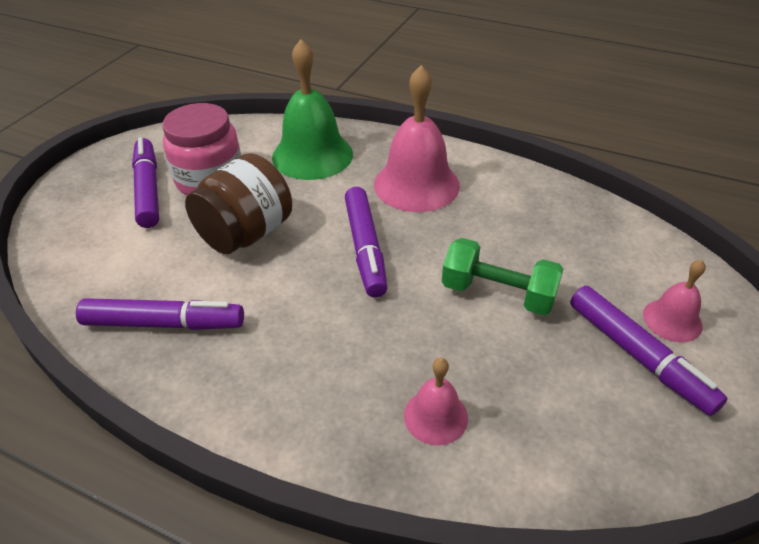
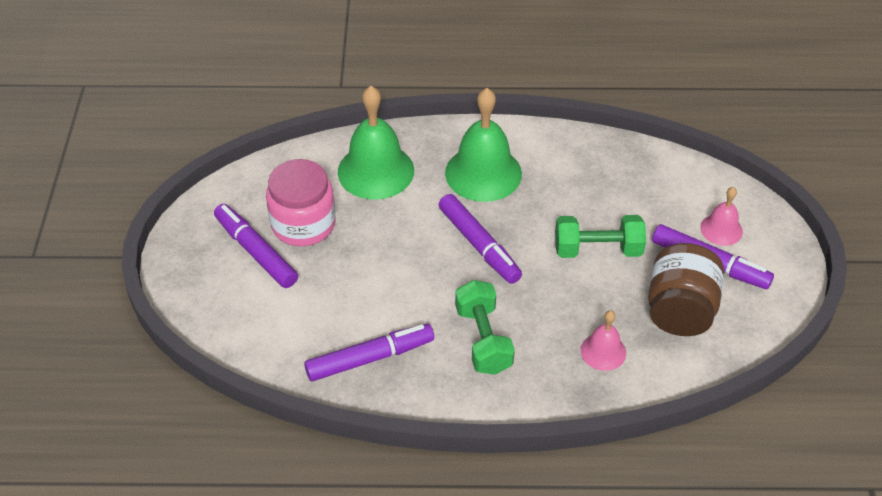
camera: 25 degrees left, 5 degrees up
brown jar [185,153,292,254] -> brown jar moved to [648,243,724,336]
pink bell [374,65,460,212] -> green bell [445,88,522,202]
none -> green dumbbell [455,280,515,375]

